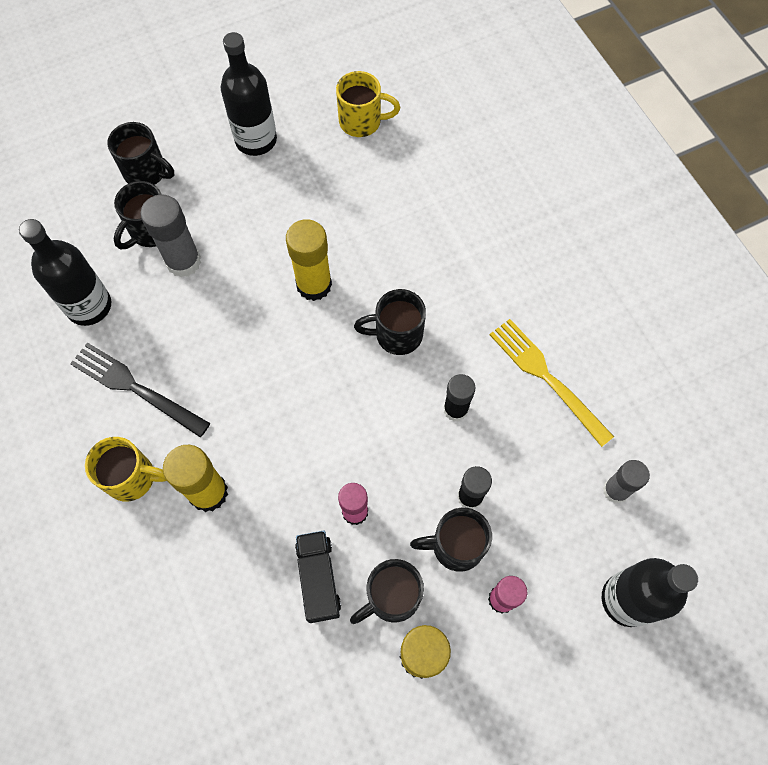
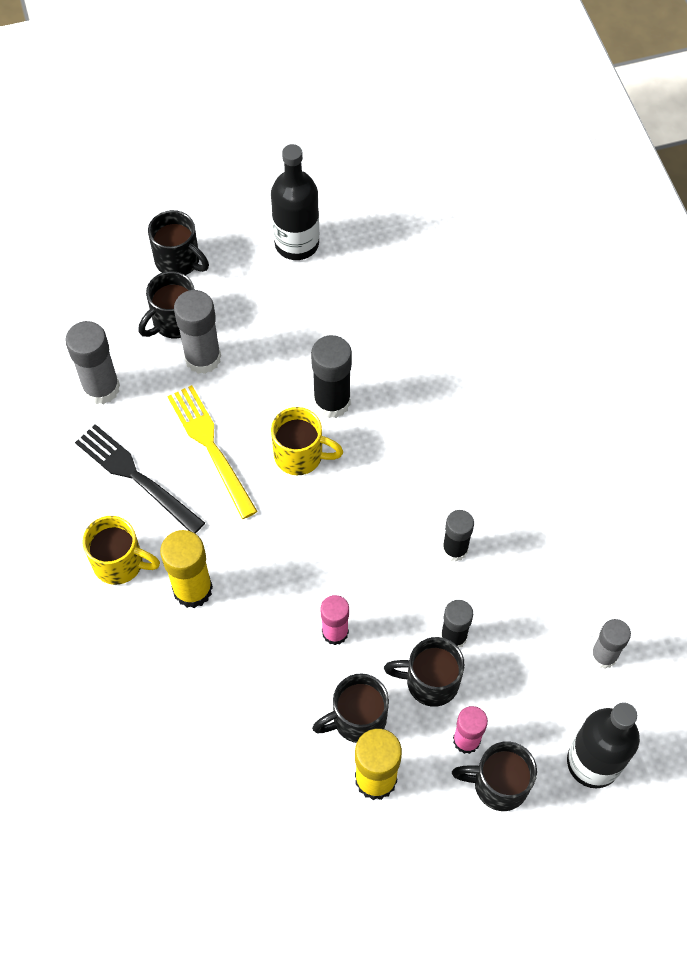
camera: 10 degrees right, 5 degrees down
black bottle [19,219,111,326] -> grey glue stick [65,321,120,404]
yellow glue stick [286,219,332,301] -> black glue stick [311,335,352,418]
black truck [295,531,341,623] -> none
yellow mug [336,71,400,137] -> yellow mug moved to [271,407,343,475]
black mug [354,289,426,355] -> black mug moved to [452,741,537,811]
yellow fork [490,319,614,447] -> yellow fork moved to [167,385,258,519]

